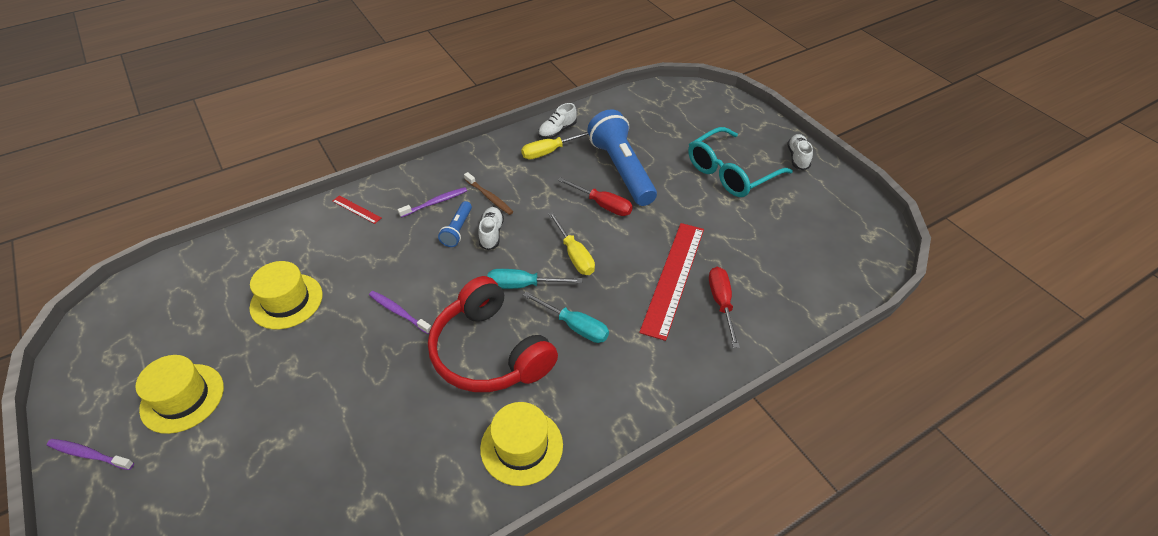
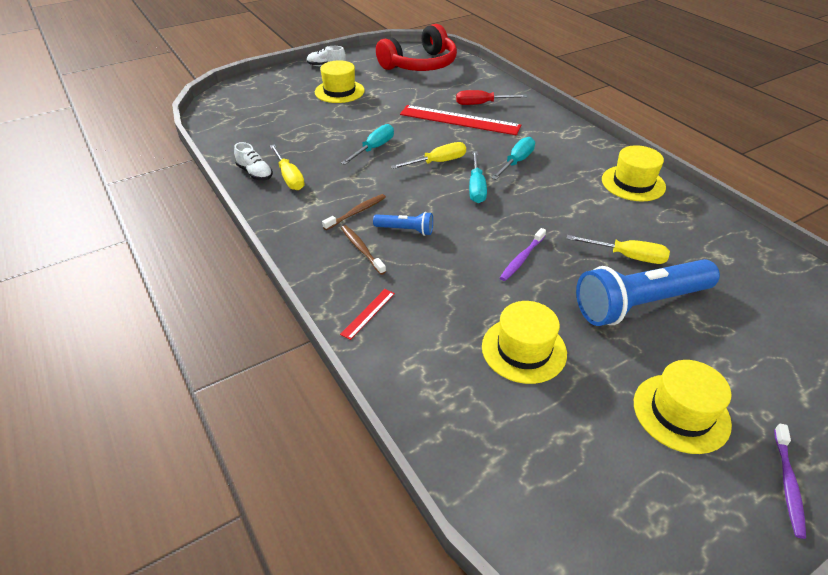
camera: 90 degrees left, 5 degrees down
purple toothbrush [398,187,467,218] -> brown toothbrush [341,225,386,275]
red headphones [428,276,558,392] -> red headphones moved to [376,24,457,71]
white shoe [479,207,504,250] -> none
red screwdriver [558,177,633,216] -> turquoise screwdriver [341,124,394,165]
blue flashlight [587,109,657,206] -> blue flashlight moved to [576,259,720,326]
turquoise glasses [688,127,793,197] -> yellow hat [315,60,365,103]
none -> yellow screwdriver [567,235,670,264]

